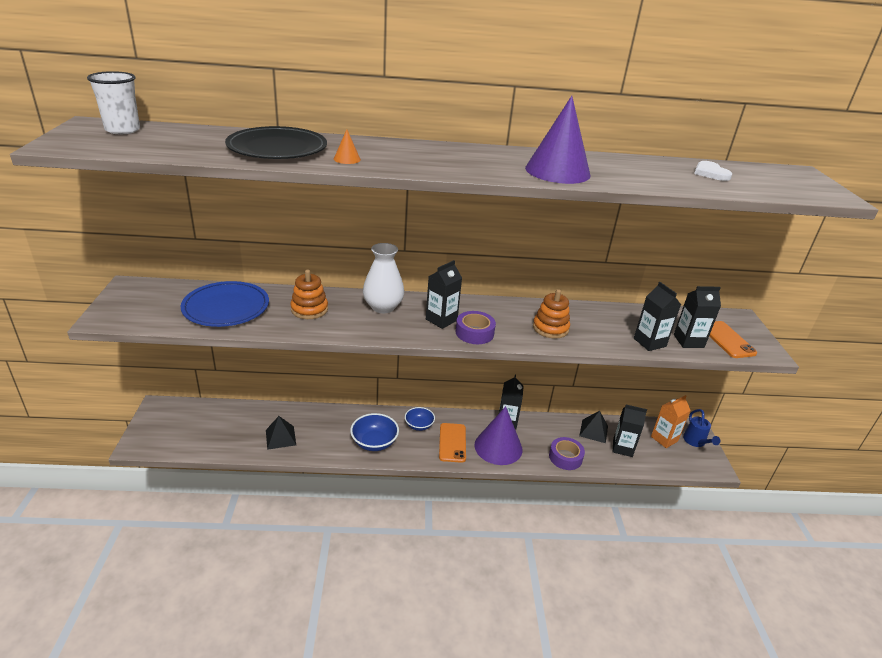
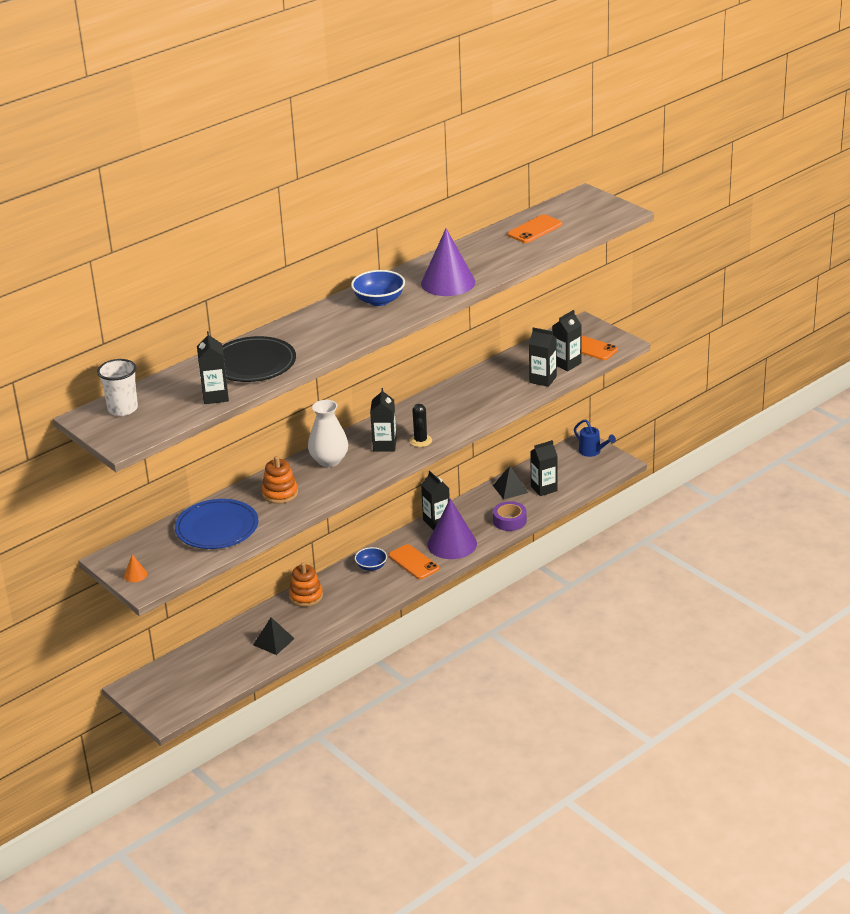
camera: 35 degrees left, 0 degrees up
orange cone [334,129,361,164] -> orange cone moved to [124,554,147,582]
blue bowl [350,413,399,451] -> blue bowl moved to [351,270,405,306]
purple tape [456,311,496,344] -> black cactus [409,404,432,447]
orange stacking toy [533,289,570,339] -> orange stacking toy moved to [289,562,323,607]
orange carton [651,395,691,448] -> none
white heart [694,161,732,181] -> orange phone [508,214,562,243]
none -> black carton [197,331,229,404]

